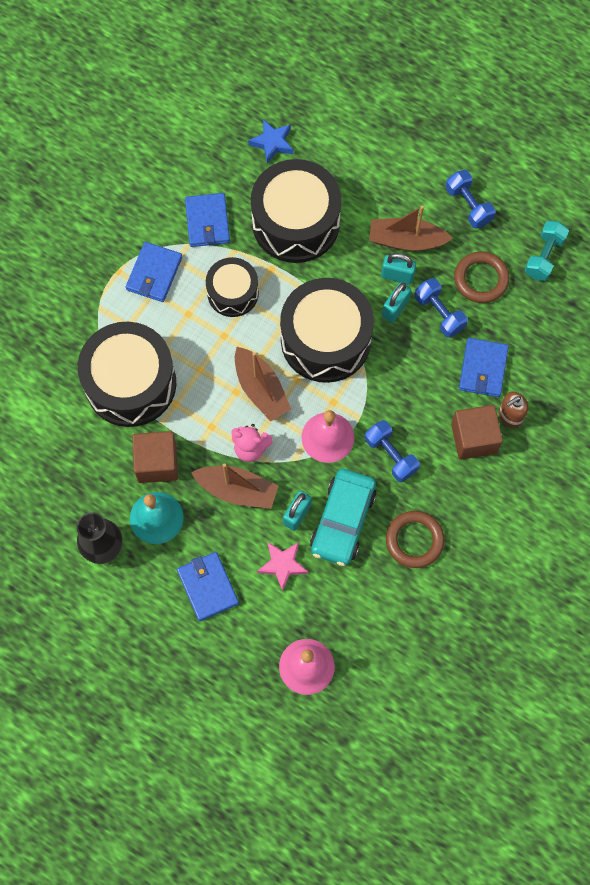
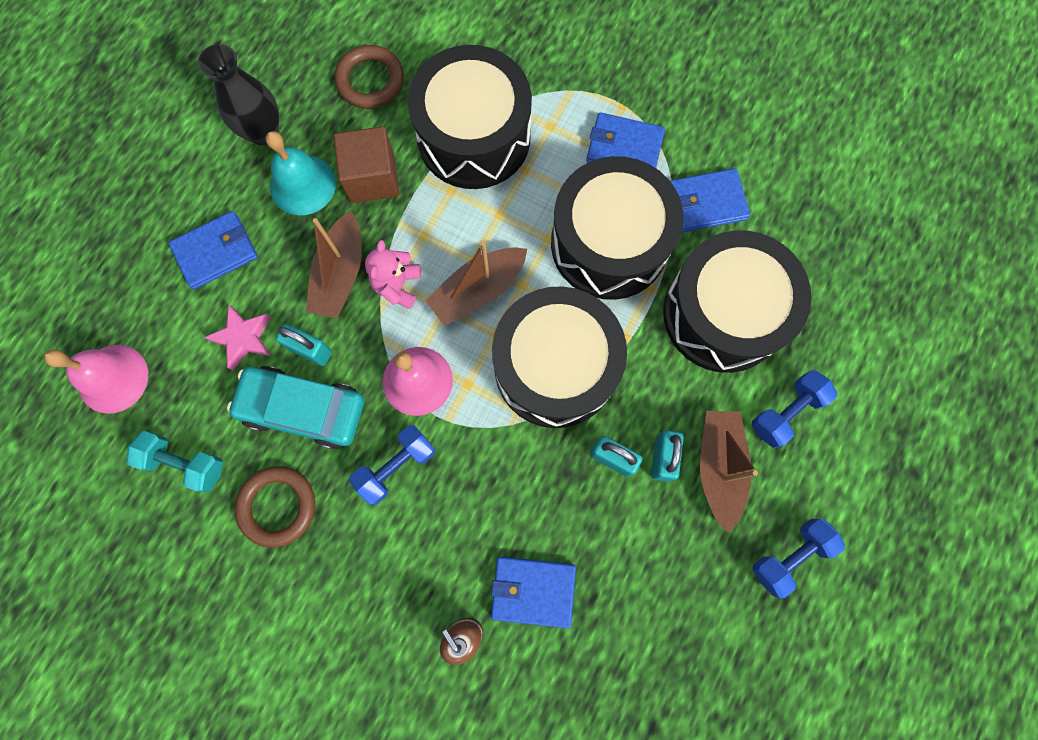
camera: 85 degrees right, 5 degrees up
black drum [206,257,259,317] -> black drum [551,156,683,300], size x1.74
blue star [248,119,293,164] -> none
blue dumbbell [414,278,468,338] -> blue dumbbell moved to [752,370,837,448]
brown cube [451,405,503,460] -> none
brown ring [454,252,510,303] -> brown ring moved to [335,45,404,109]
turquoise dumbbell [525,221,569,281] -> turquoise dumbbell moved to [126,431,223,492]

